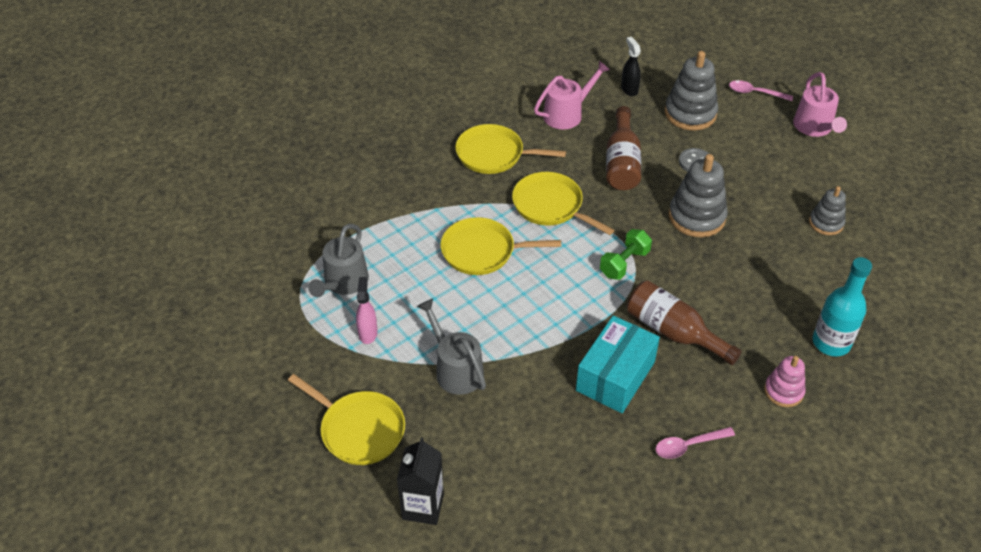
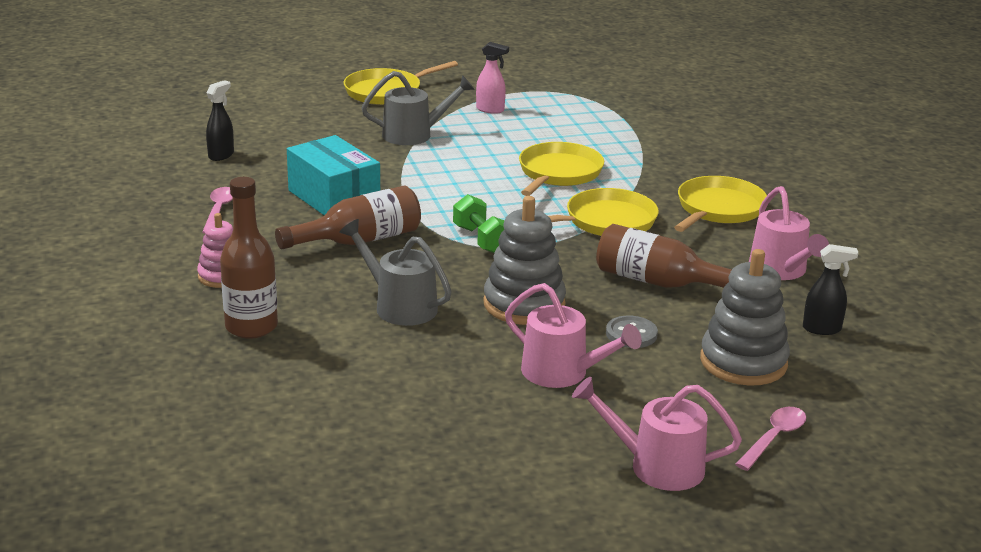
camera: 110 degrees right, 20 degrees down
grey watering can [308,224,369,297] -> grey watering can moved to [339,219,452,326]
black carton [397,437,444,525] -> none
grey stacking toy [809,186,846,235] -> none
turquoise bottle [813,257,872,356] -> brown bottle [220,177,278,339]
none -> black spray bottle [206,80,234,161]
none -> pink watering can [505,283,642,388]

